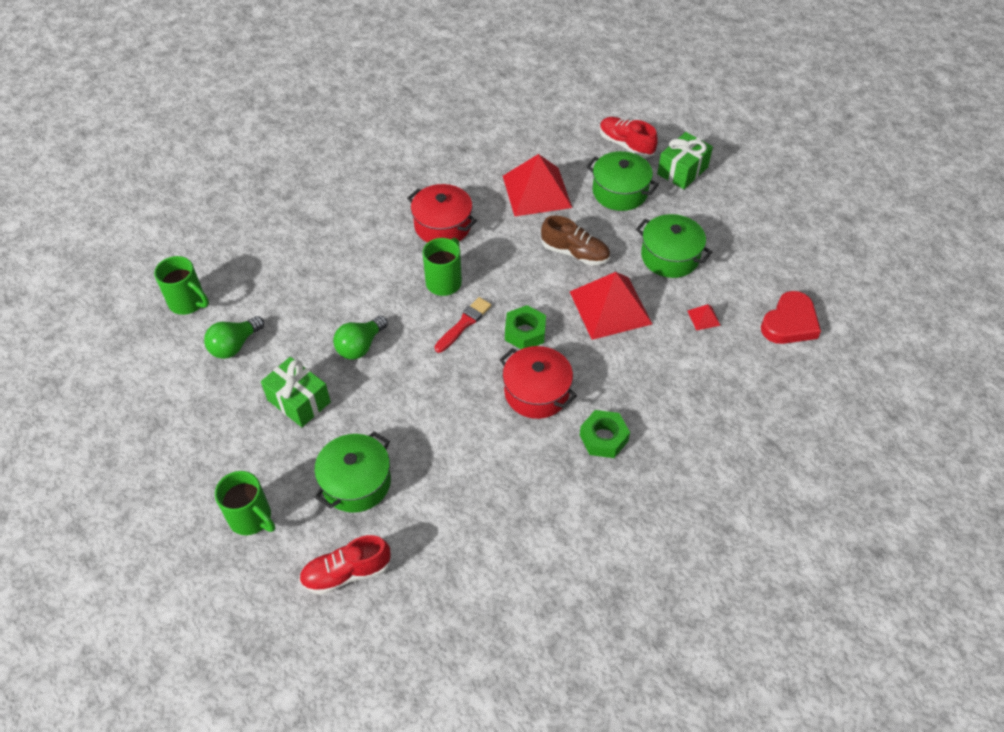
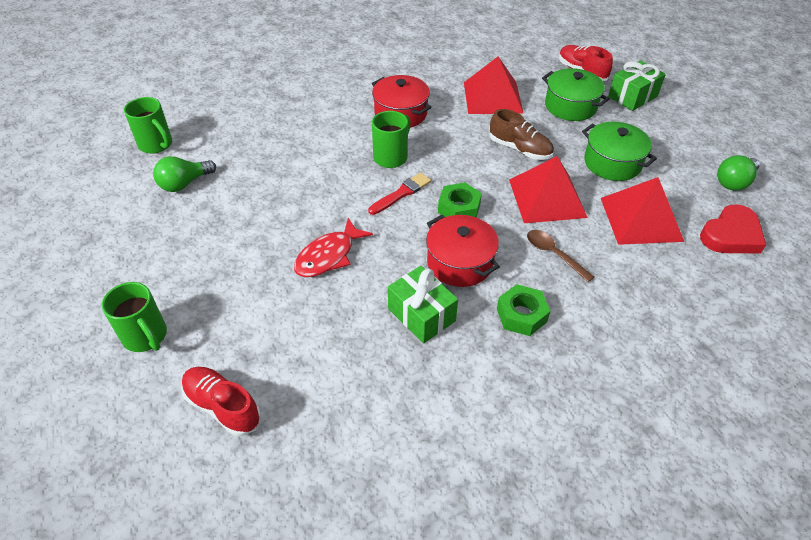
camera: 10 degrees right, 5 degrees down
green gift [261,357,331,427] -> green gift moved to [388,266,458,344]
red shoe [299,535,391,595] -> red shoe turned 45 degrees clockwise [181,367,261,436]
green pot [314,431,391,513] -> none
green light bulb [333,316,388,360] -> green light bulb moved to [717,155,760,191]
red pyramid [688,304,721,331] -> red pyramid [601,177,684,245], size x2.50
none -> red fish [294,218,373,277]
none -> brown spoon [527,230,594,282]

